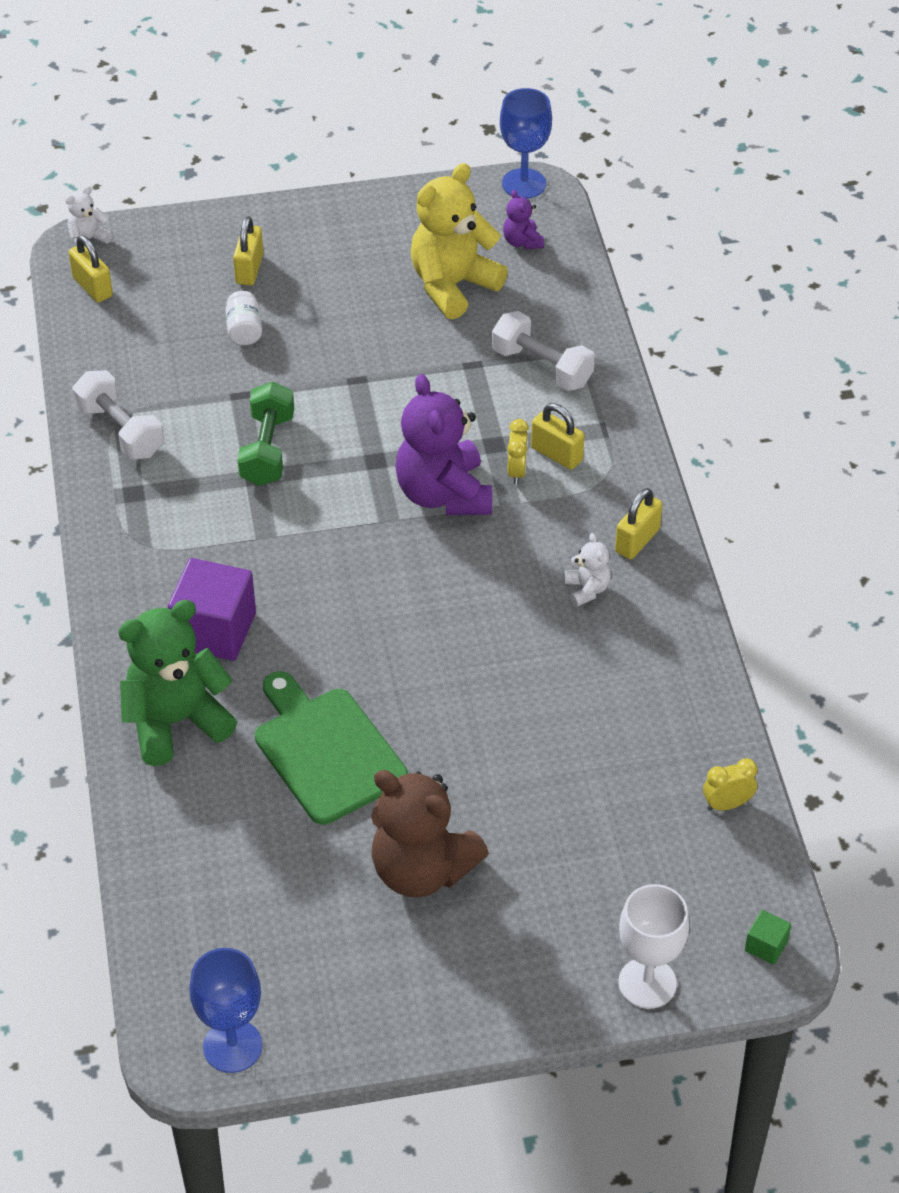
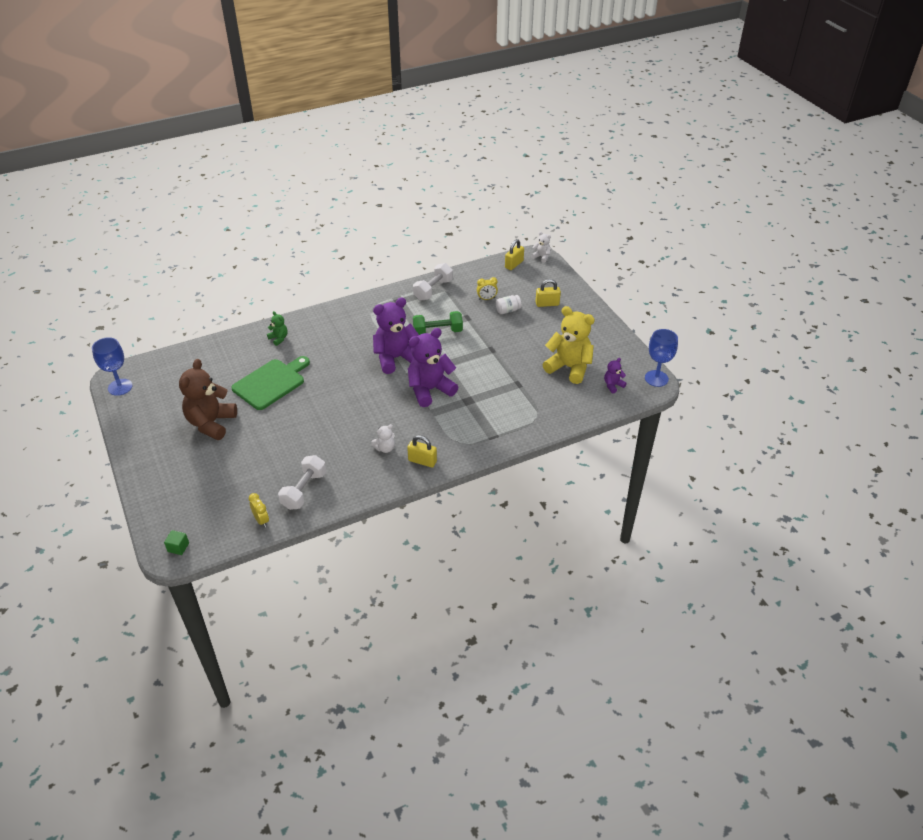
camera: 75 degrees right, 5 degrees down
green teddy bear [118,600,237,766] -> green teddy bear [267,311,288,346], size x0.46
purple cube [168,558,256,661] -> none
white dumbbell [492,311,595,391] -> white dumbbell moved to [278,455,326,510]
yellow clock [507,419,529,485] -> yellow clock moved to [477,277,498,300]
yellow padlock [531,403,584,470] -> none
white goblet [618,884,689,1009] -> none
none -> purple teddy bear [373,298,419,374]

